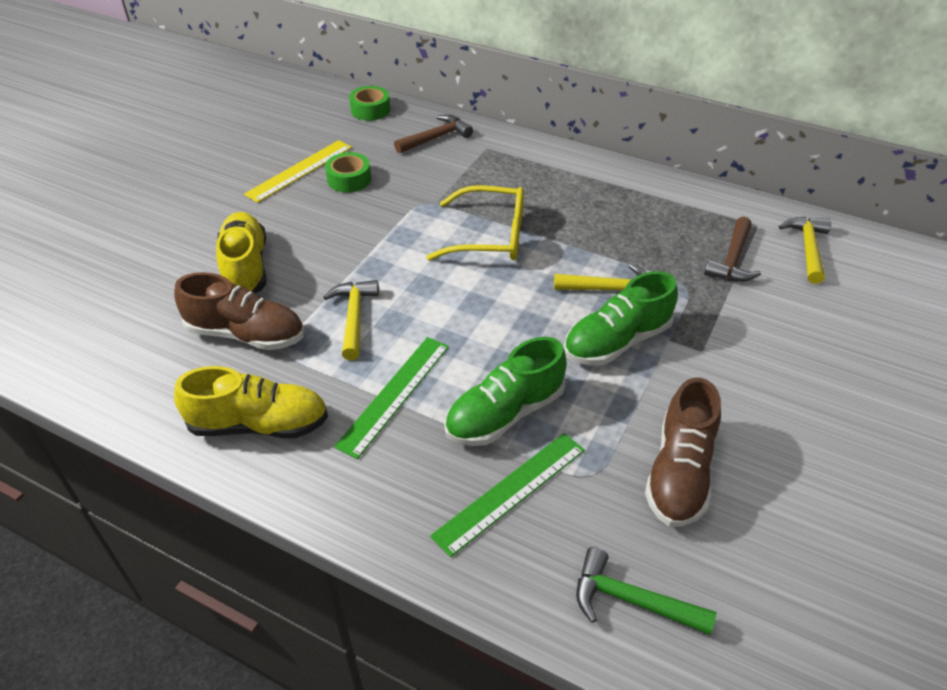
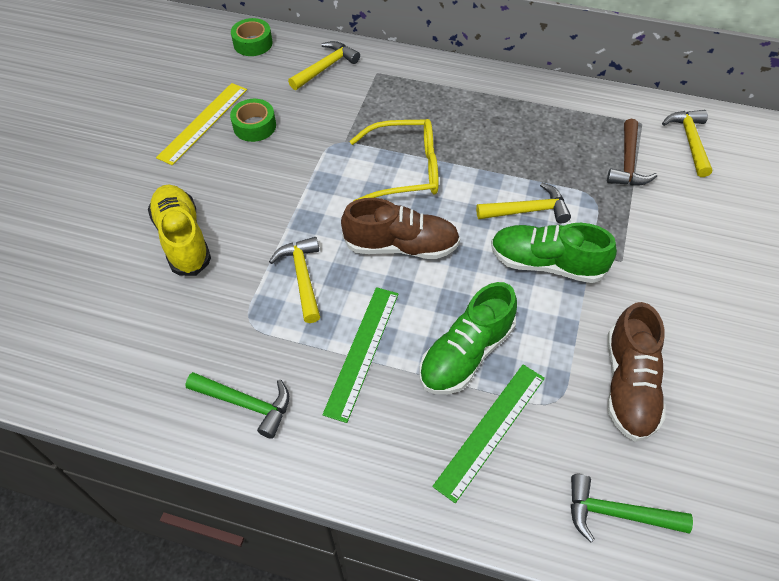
camera: 10 degrees left, 10 degrees up
brown shoe [174,272,304,350] -> brown shoe moved to [341,198,460,259]
yellow shoe [174,366,328,438] -> green hammer [185,372,289,439]
brown hammer [394,115,473,153] -> yellow hammer [288,41,360,90]
green shoe [564,271,678,365] -> green shoe turned 60 degrees clockwise [491,223,617,283]

